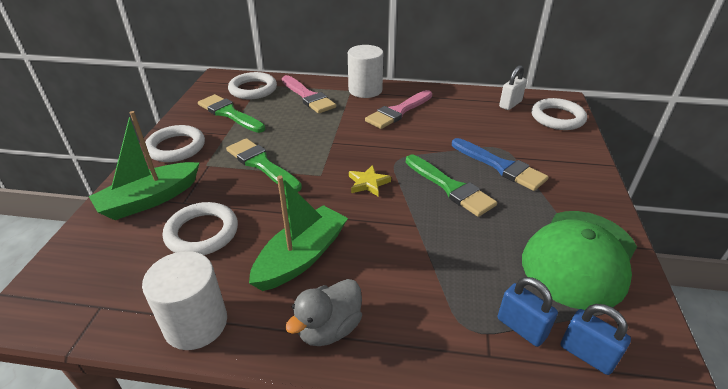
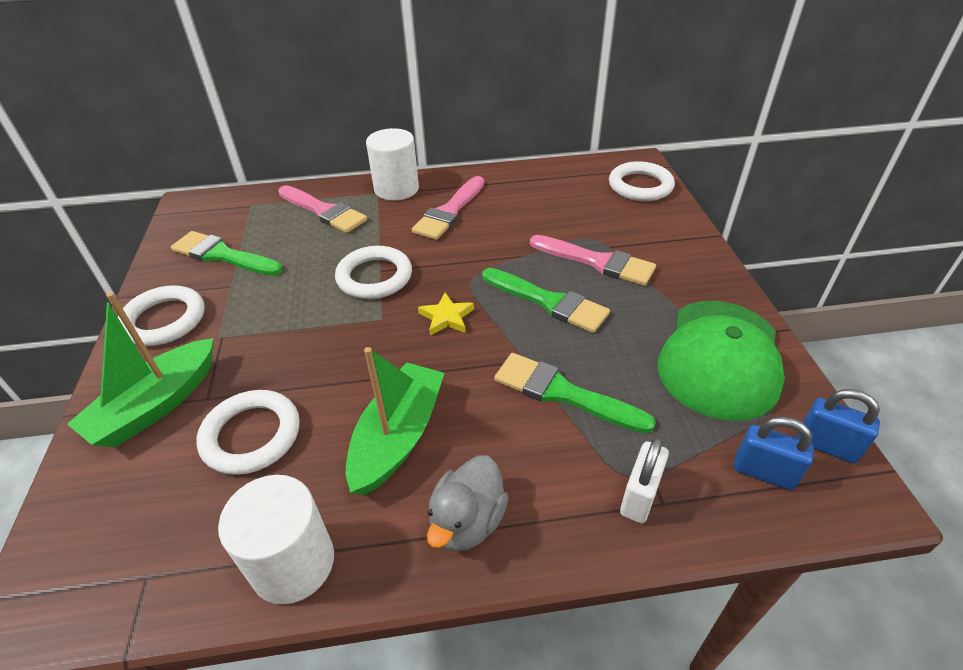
camera: 15 degrees left, 5 degrees up
green brush [226,138,302,192] -> green brush moved to [494,353,656,434]
white ring [228,72,277,99] -> white ring moved to [335,246,412,299]
blue brush [452,138,549,191] -> pink brush [530,235,656,286]
blue padlock [498,277,558,347] -> blue padlock moved to [797,389,880,464]
white padlock [499,65,527,110] -> white padlock moved to [620,436,669,523]

